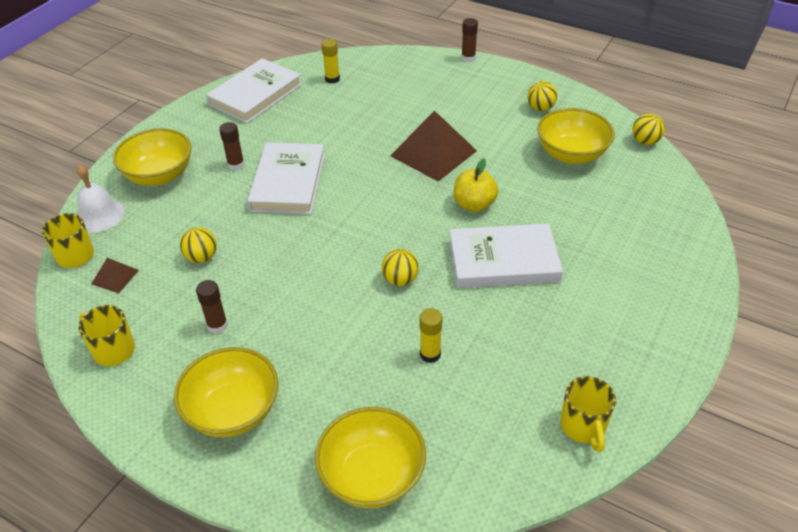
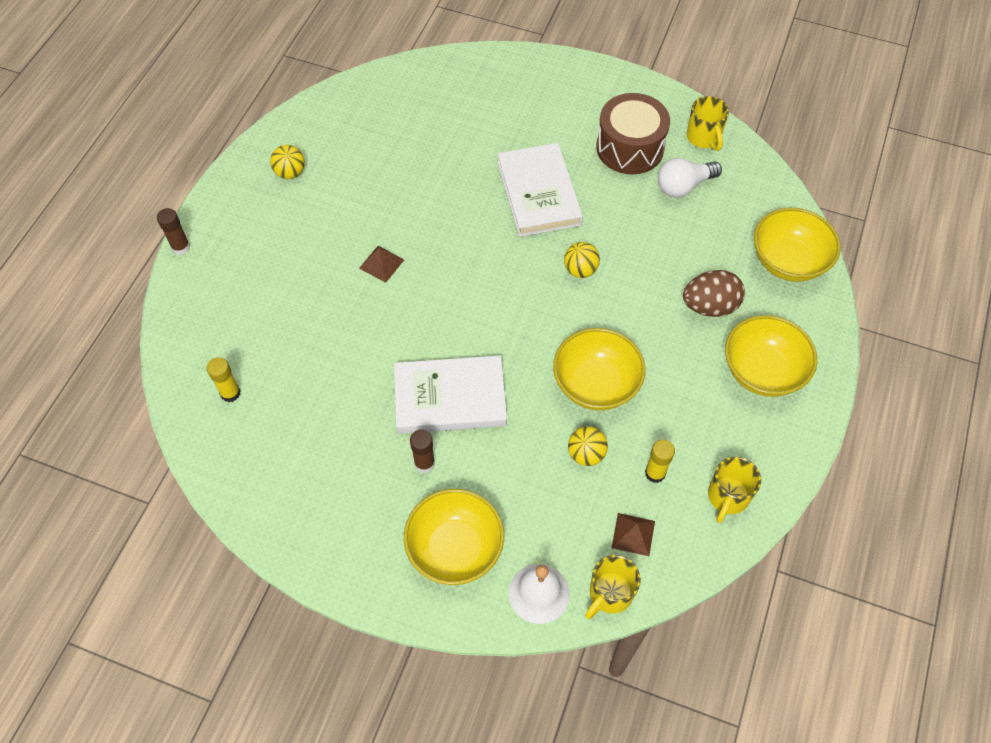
camera: 100 degrees left, 15 degrees up
brown glue stick [196,280,228,334] -> none
white book [206,58,302,123] -> none
brown pyramid [390,110,477,181] -> brown pyramid [359,246,404,283], size x0.47
yellow glue stick [420,308,442,363] -> yellow glue stick moved to [645,440,675,483]
yellow apple [454,159,498,212] -> none
yellow bowl [537,108,615,164] -> yellow bowl moved to [553,328,646,411]
yellow mug [560,376,616,452] -> yellow mug turned 90 degrees clockwise [687,96,729,151]
yellow ball [632,113,665,145] -> none
none -> brown drum [596,93,670,174]
none -> white light bulb [658,158,722,198]
none -> brown egg [683,270,745,317]

